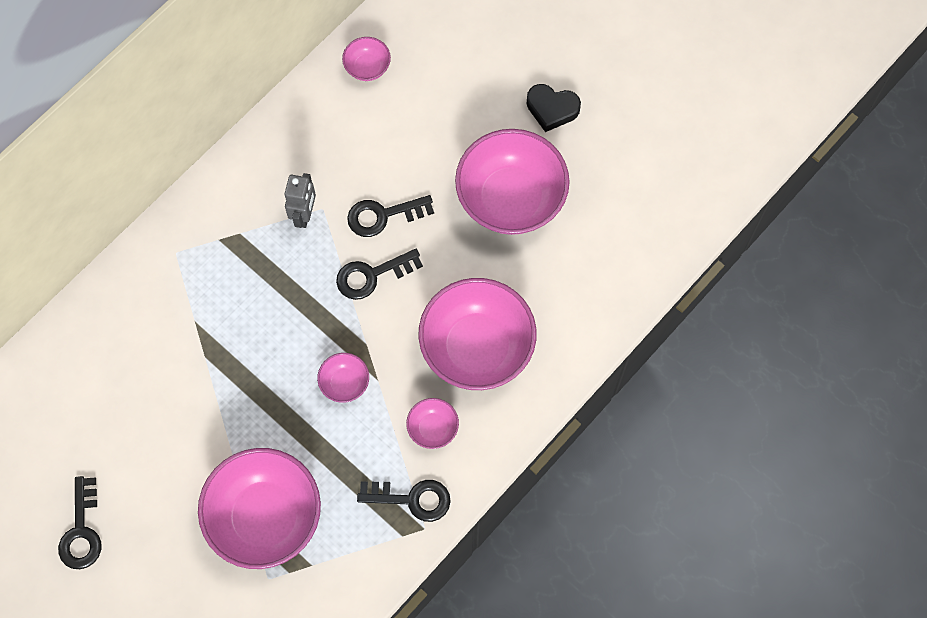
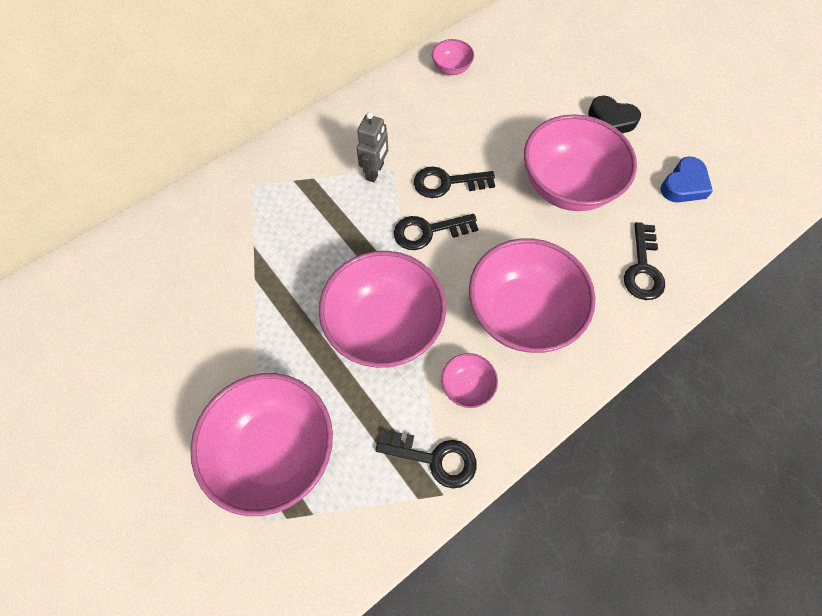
camera: 10 degrees right, 5 degrees down
black key [58,476,101,569] -> black key moved to [624,222,665,300]
pink bowl [317,353,369,403] -> pink bowl [319,251,446,368], size x2.25
none -> blue heart [660,157,713,202]

